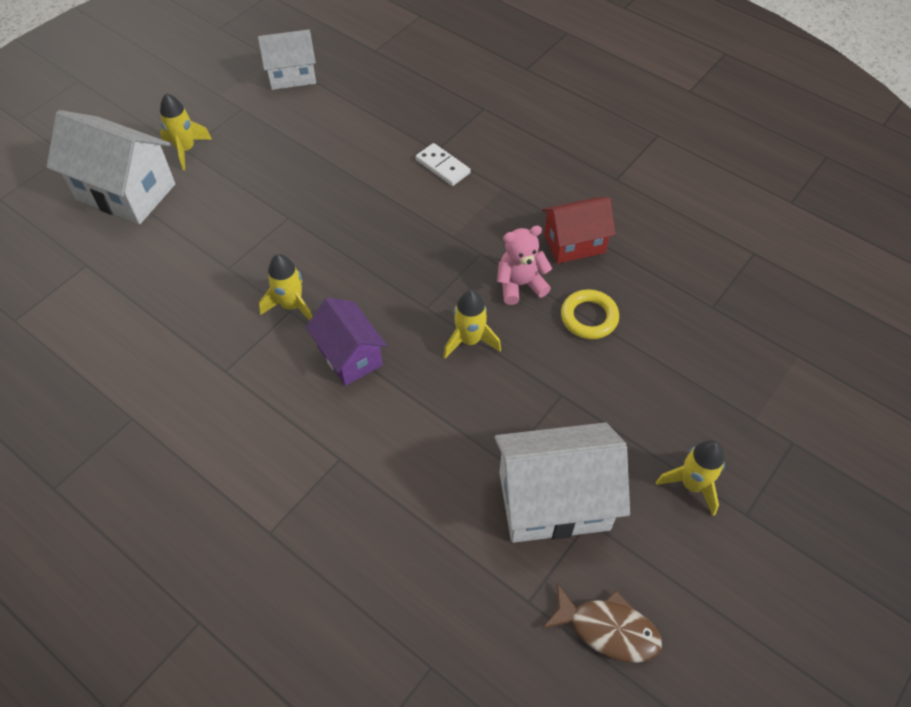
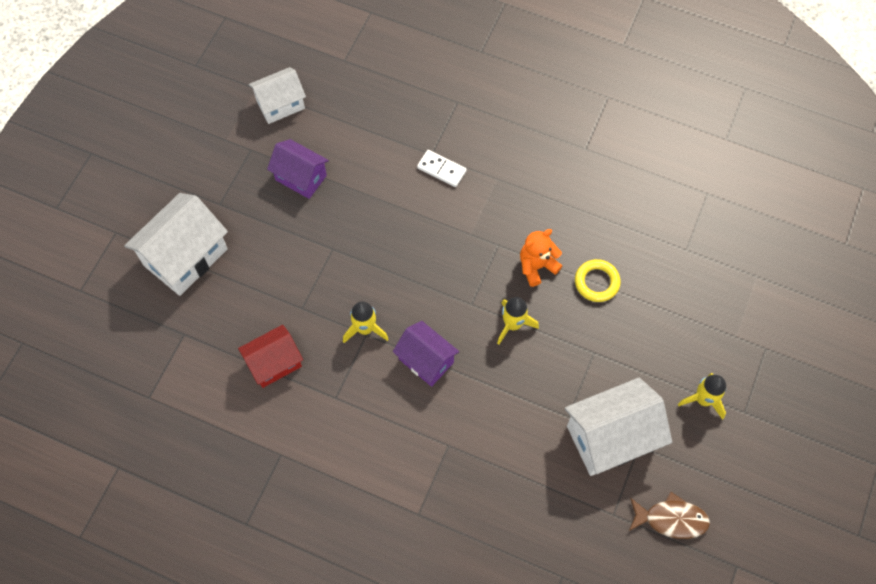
camera: 15 degrees left, 10 degrees up
white house [47,110,175,224] -> white house turned 60 degrees counterclockwise [124,193,228,296]
yellow rocket [160,93,212,170] -> none
pink teddy bear [497,226,552,305] -> orange teddy bear [520,229,562,287]
red house [542,197,616,264] -> red house moved to [238,325,303,388]
none -> purple house [267,139,329,199]

